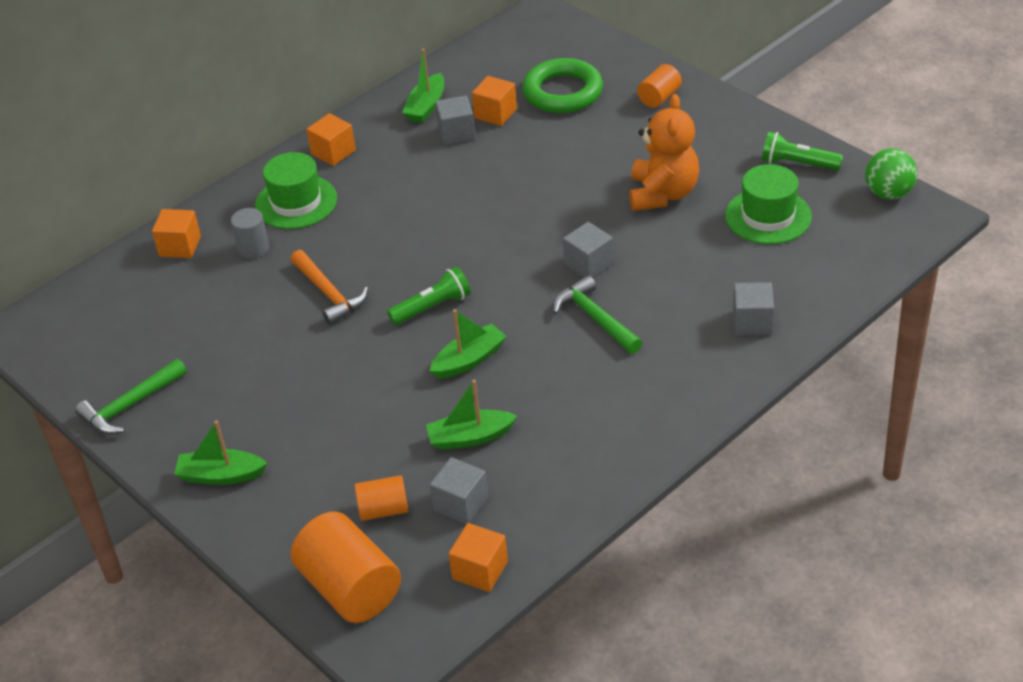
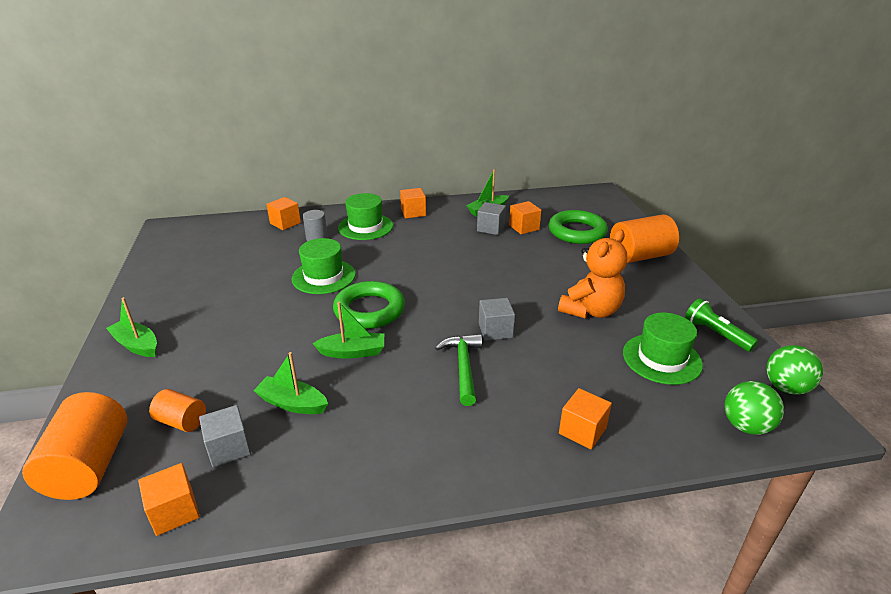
camera: 30 degrees right, 10 degrees down
green hammer [75,359,187,434] -> none
orange hammer [290,250,368,325] -> green hat [291,238,356,294]
green flashlight [387,266,471,325] -> green ring [333,281,405,329]
orange cylinder [637,64,682,108] -> orange cylinder [610,215,679,263], size x1.83
grey cube [733,282,774,335] -> orange cube [559,388,612,449]
none -> green ball [724,381,784,435]

